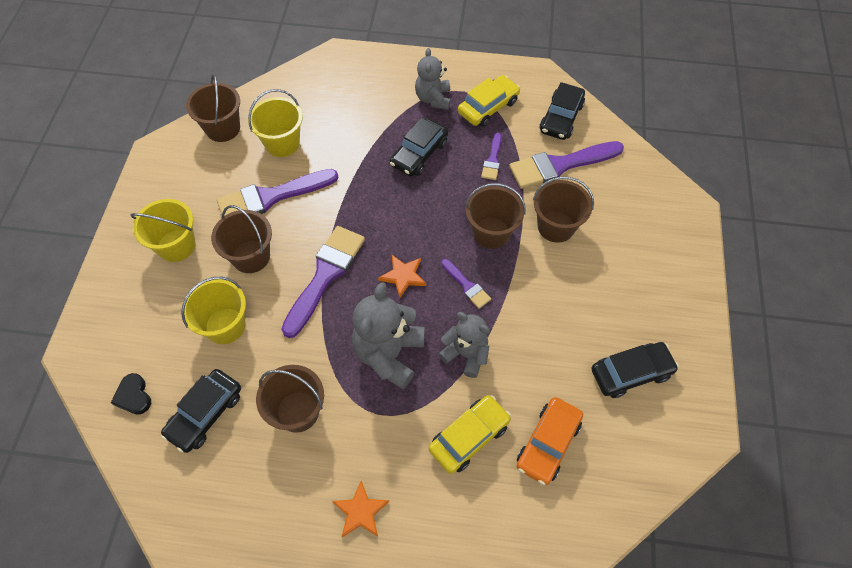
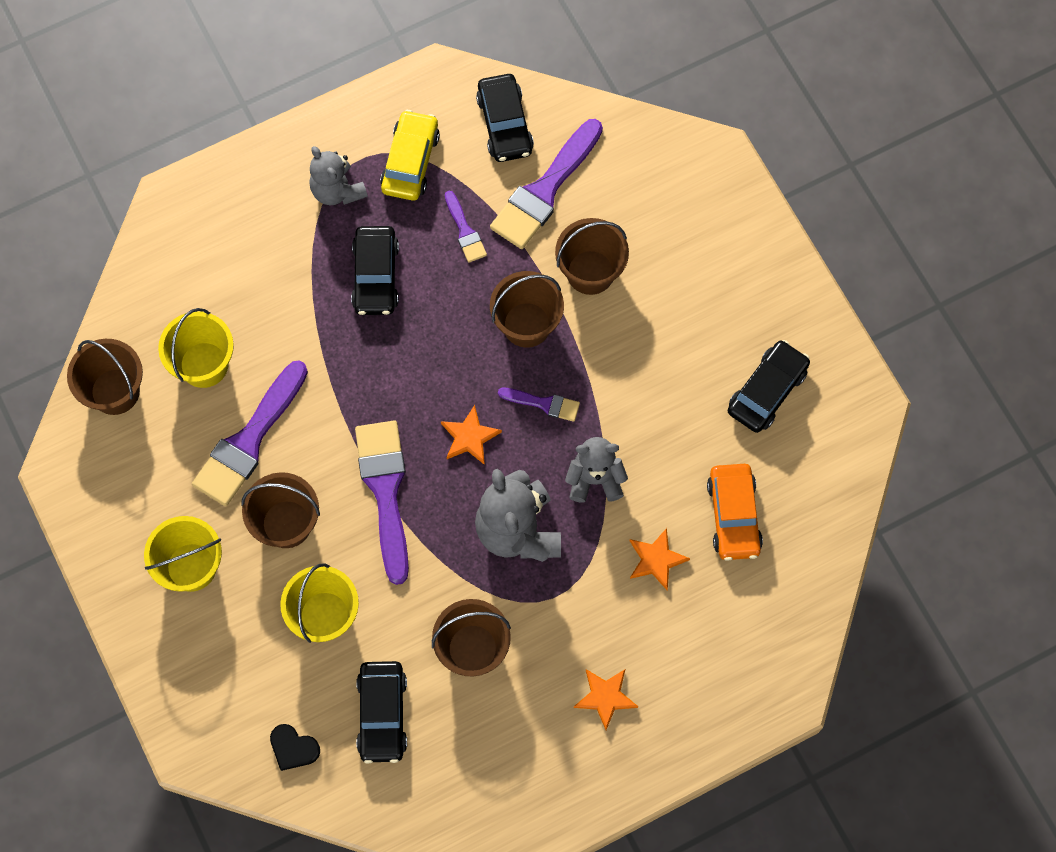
camera: 35 degrees left, 10 degrees up
yellow car [428,395,511,474] -> orange star [630,528,690,590]

